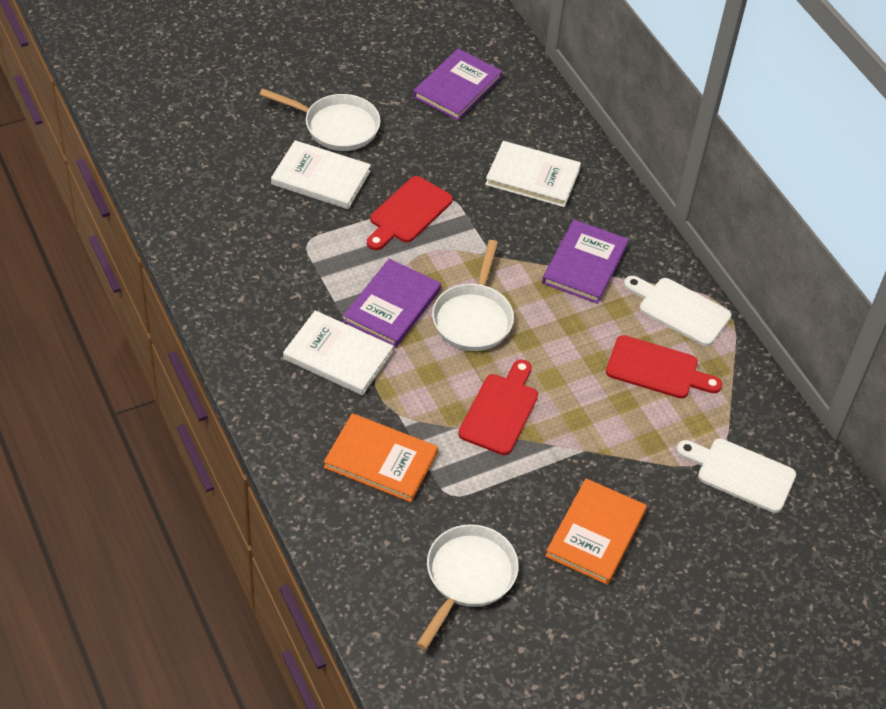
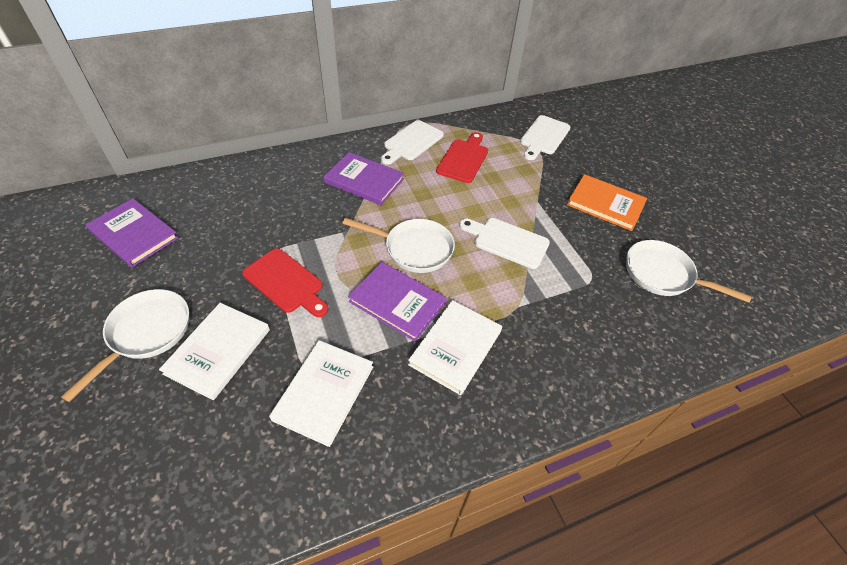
camera: 85 degrees left, 0 degrees up
orange book [324,413,438,502] -> none
red cutting board [458,359,538,455] -> white cutting board [459,218,550,269]
white book [485,141,581,207] -> white book moved to [269,340,373,447]

